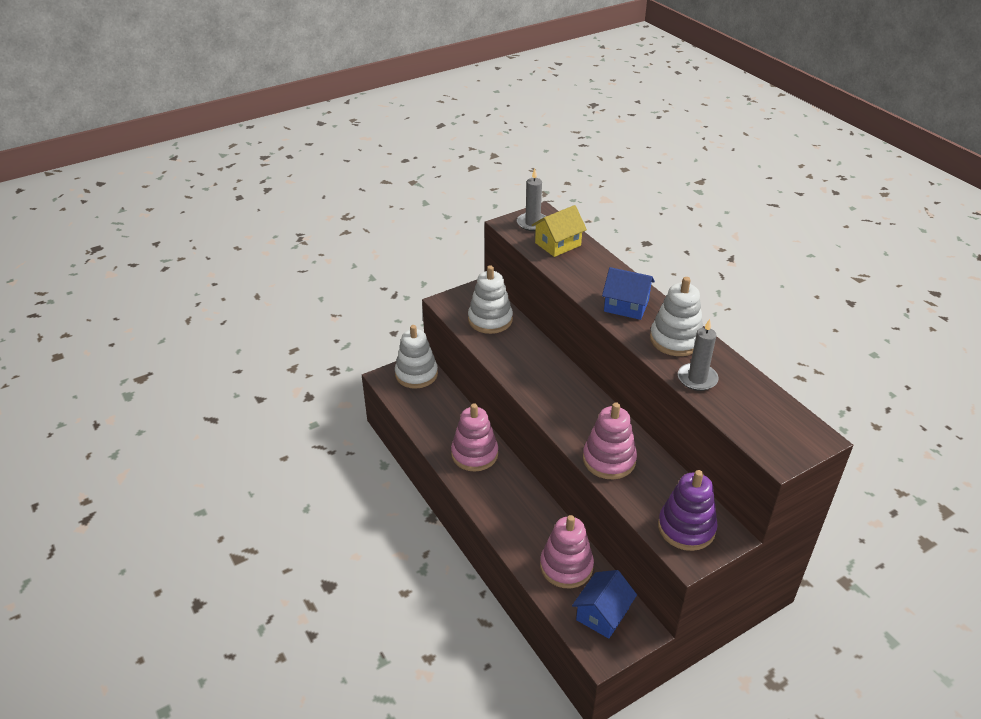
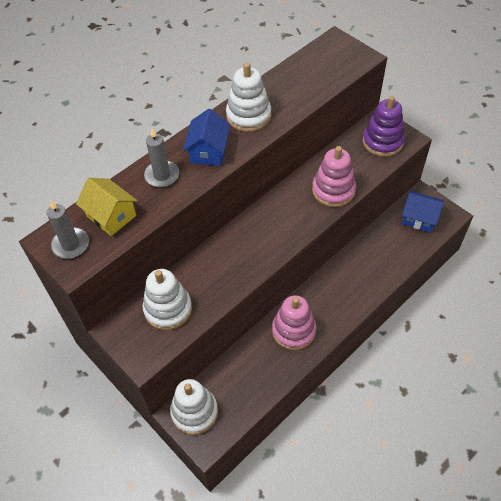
camera: 100 degrees left, 15 degrees up
pink stacking toy [540,515,594,588] -> none
grey candle [678,319,719,391] -> grey candle moved to [144,128,179,187]

